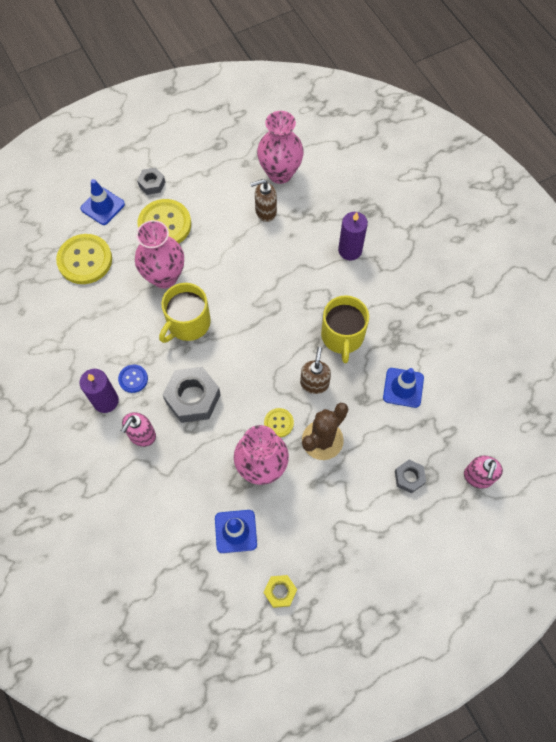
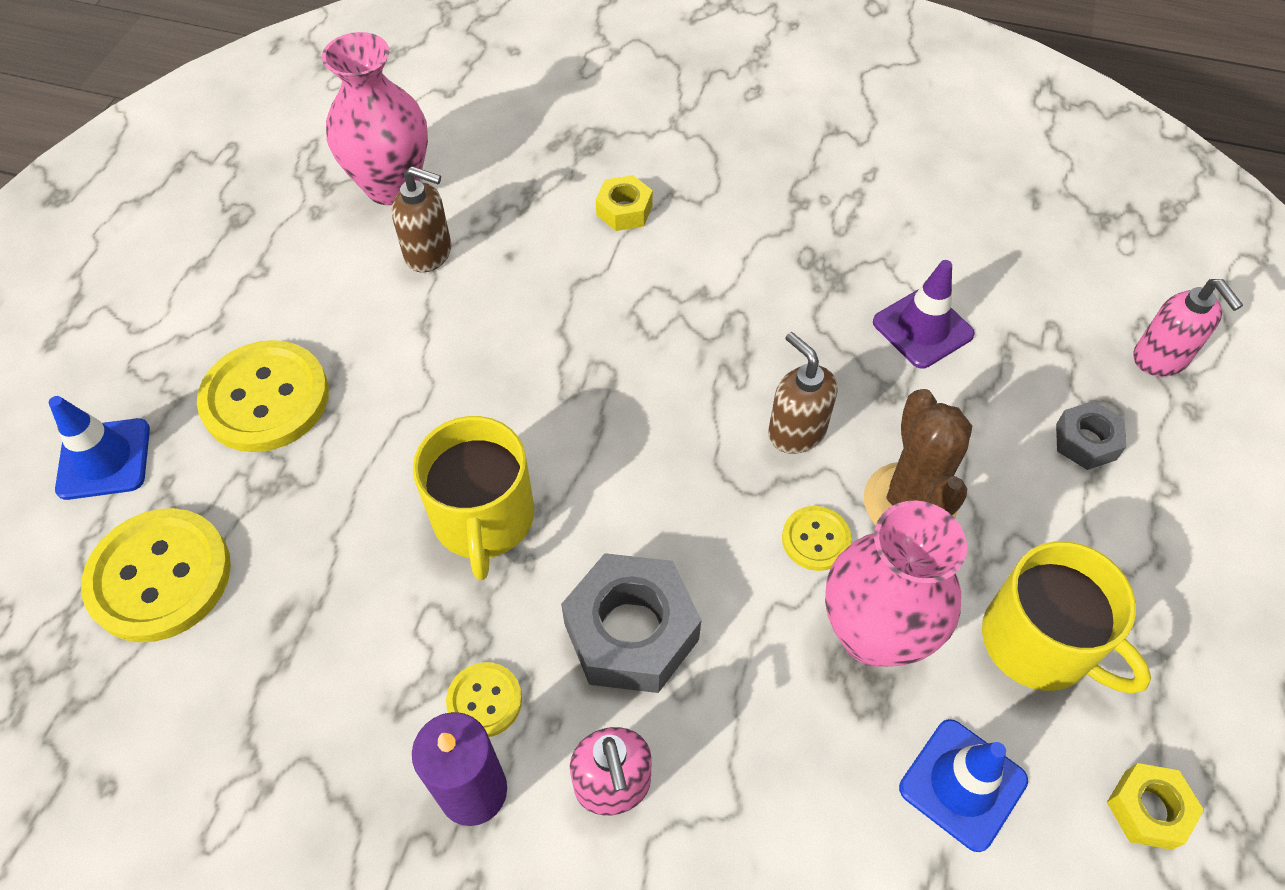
camera: 45 degrees left, 10 degrees down
blue button [118,365,148,393] -> yellow button [446,662,522,737]
pink vase [135,220,184,289] -> none
grey nut [137,167,165,195] -> none
brown soap dispenser [250,179,277,222] -> brown soap dispenser turned 105 degrees counterclockwise [392,166,451,273]
yellow mug [321,295,369,363] -> yellow mug moved to [982,541,1151,694]
purple candle [338,212,368,260] -> yellow nut [596,175,653,231]
blue traffic cone [383,368,424,408] -> purple traffic cone [873,260,975,369]

